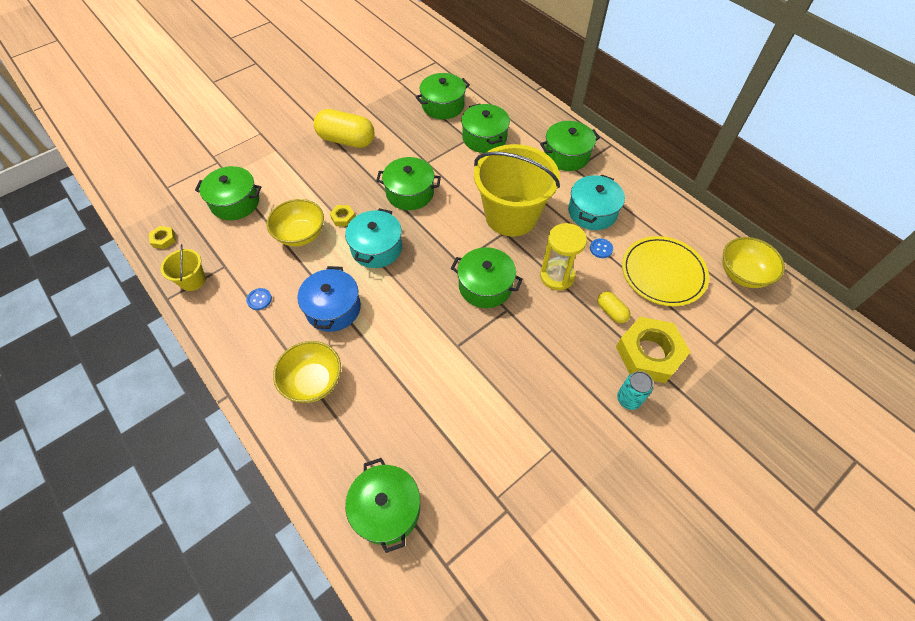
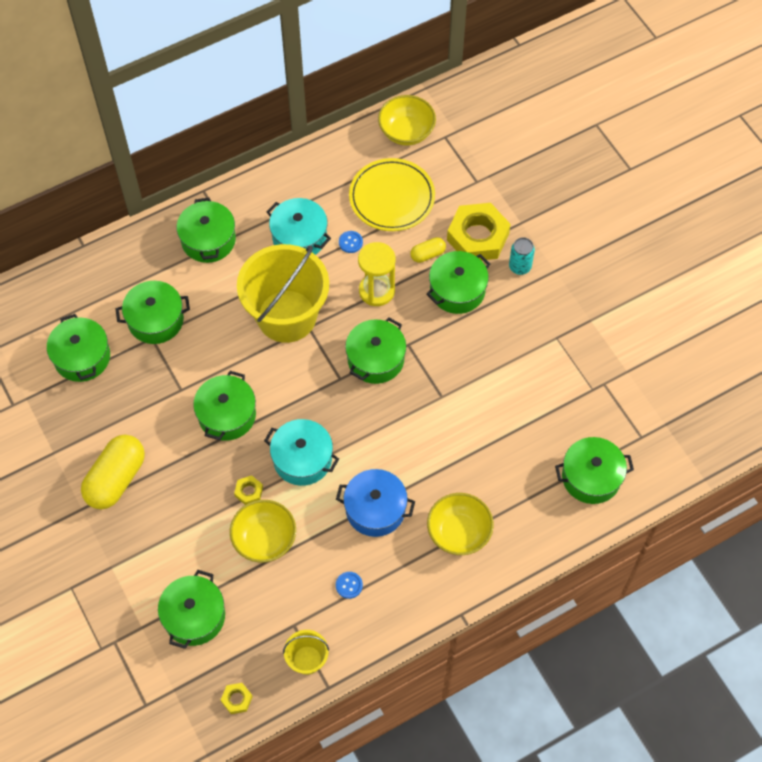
camera: 80 degrees left, 5 degrees up
none -> green pot [426,251,490,314]

